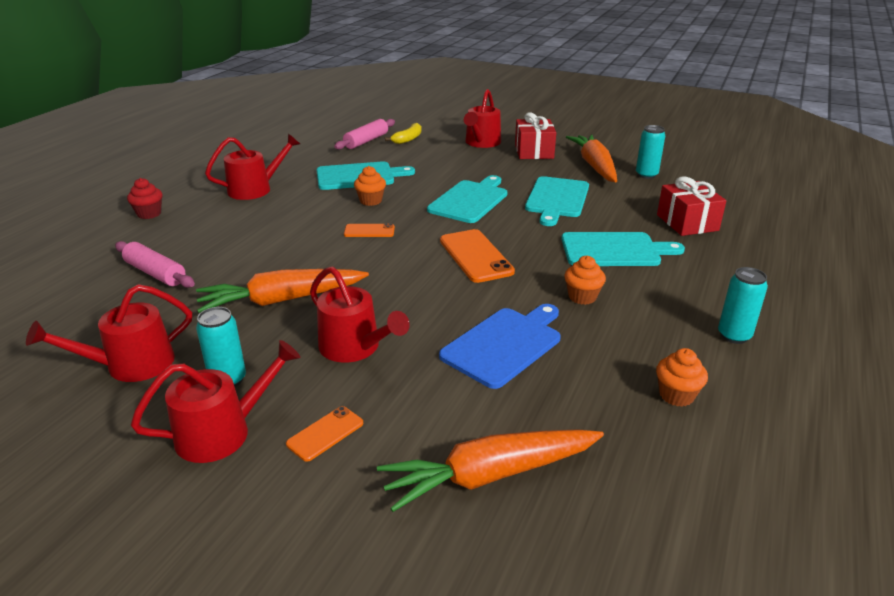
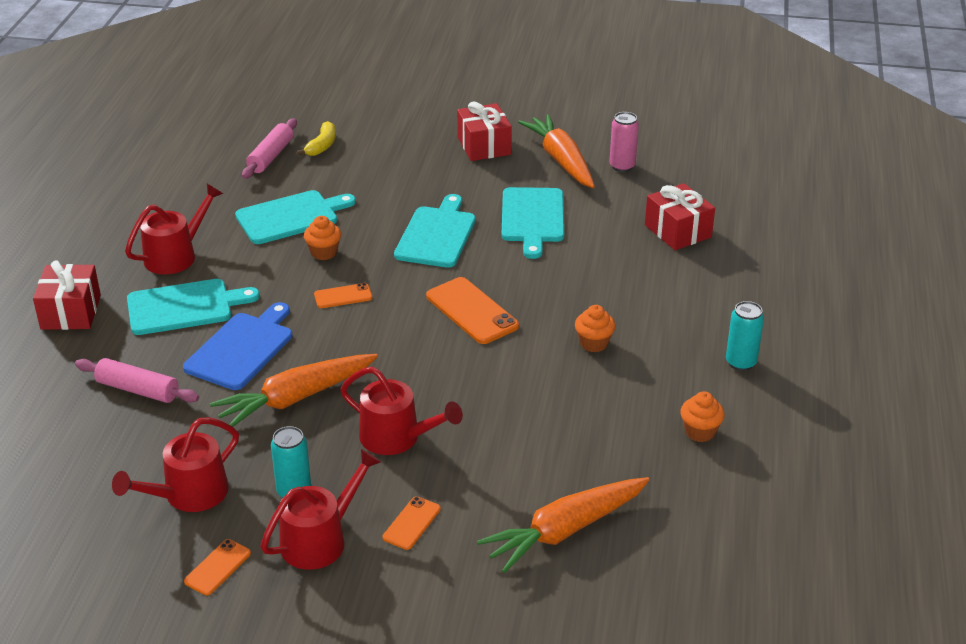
camera: 15 degrees left, 5 degrees up
red cupcake [127,178,162,219] -> red gift [33,260,101,330]
blue cutting board [439,304,561,389] -> blue cutting board moved to [183,302,292,390]
red watering can [464,89,501,148] -> none
turquoise cutting board [561,232,685,266] -> turquoise cutting board moved to [127,279,260,335]
turquoise can [636,125,665,179] -> pink can [610,112,639,172]
none -> orange phone [184,539,251,596]

